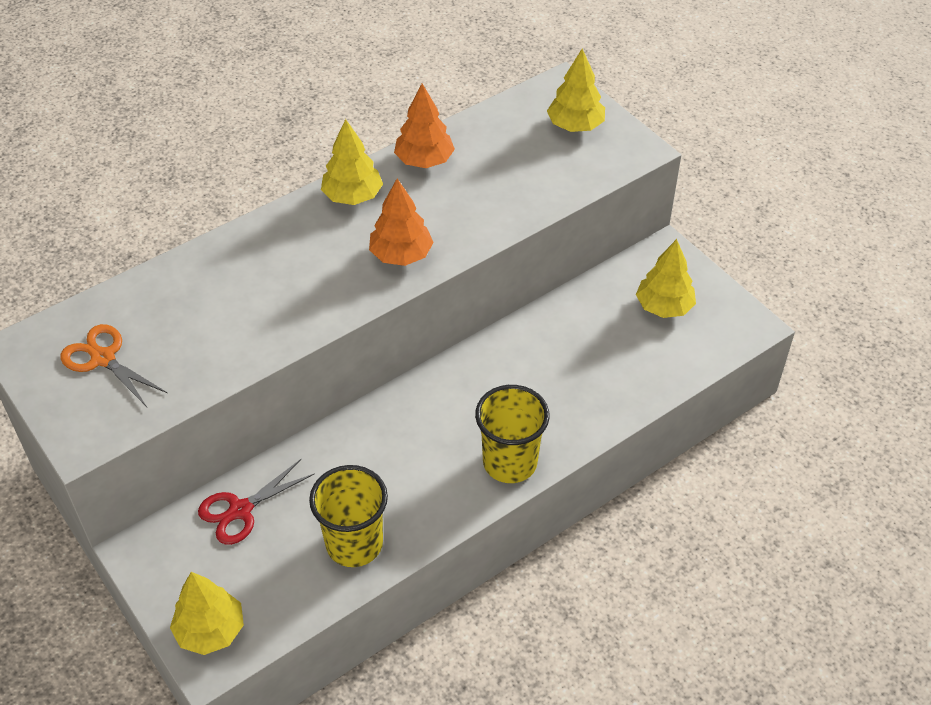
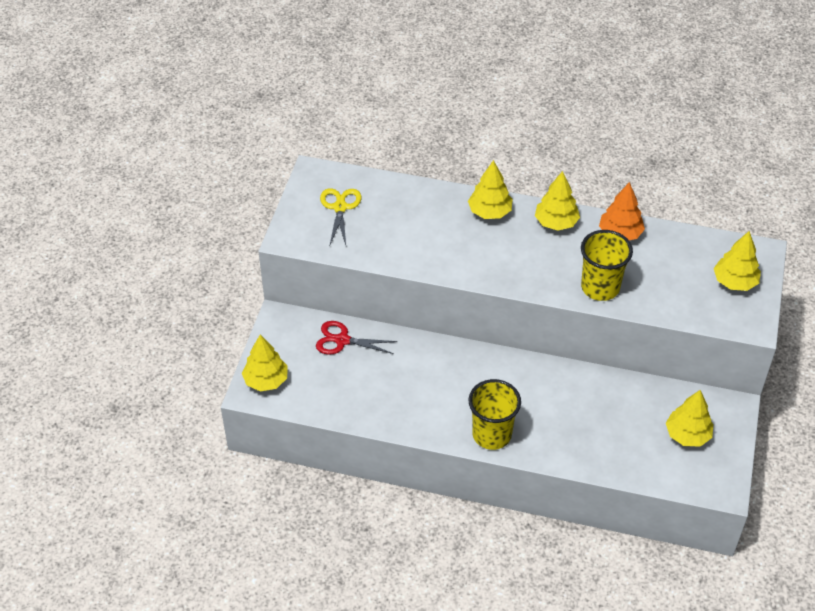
camera: 50 degrees right, 0 degrees up
orange scissors [60,324,167,407] -> yellow scissors [320,188,361,245]
yellow cup [309,465,388,567] -> yellow cup moved to [581,230,633,301]
orange tree [369,179,434,266] -> none
none -> yellow tree [468,160,513,219]

